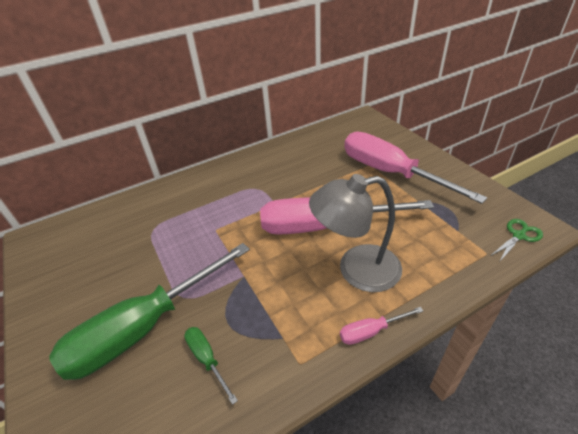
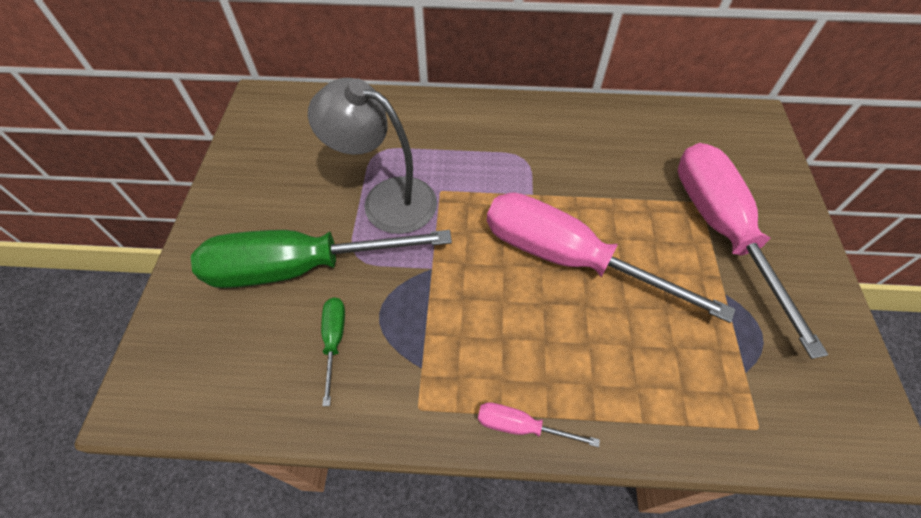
camera: 30 degrees right, 15 degrees up
grey lamp [309,174,402,292] -> grey lamp moved to [308,78,437,234]
green scissors [490,219,543,262] -> none

